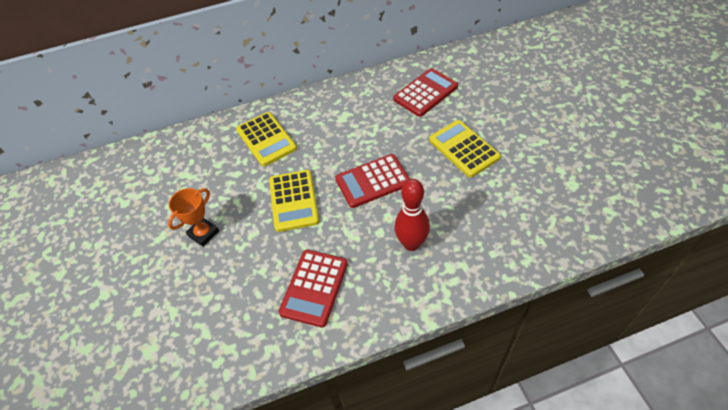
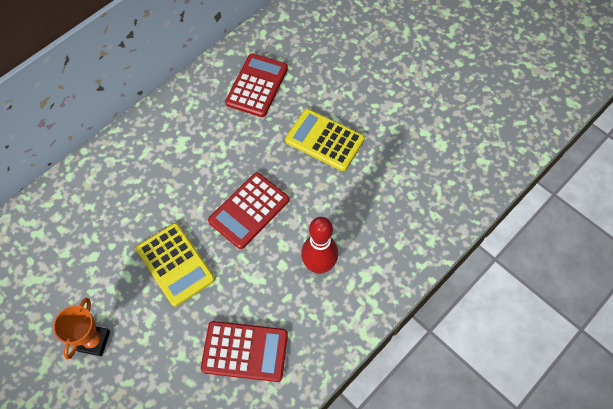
camera: 30 degrees left, 10 degrees up
yellow calculator [236,112,297,166] -> none
red calculator [279,250,348,327] -> red calculator turned 75 degrees counterclockwise [201,321,288,382]

